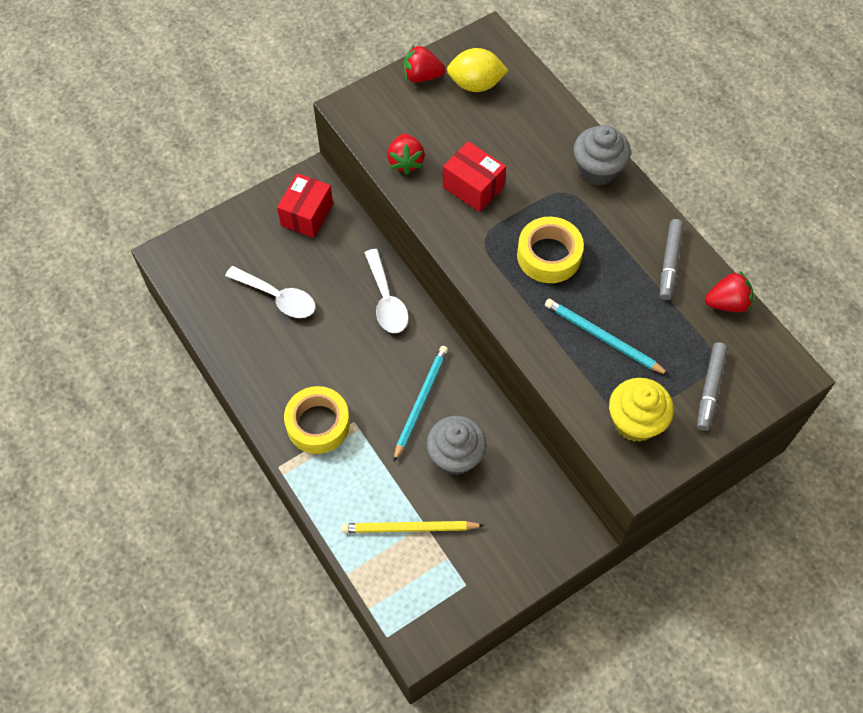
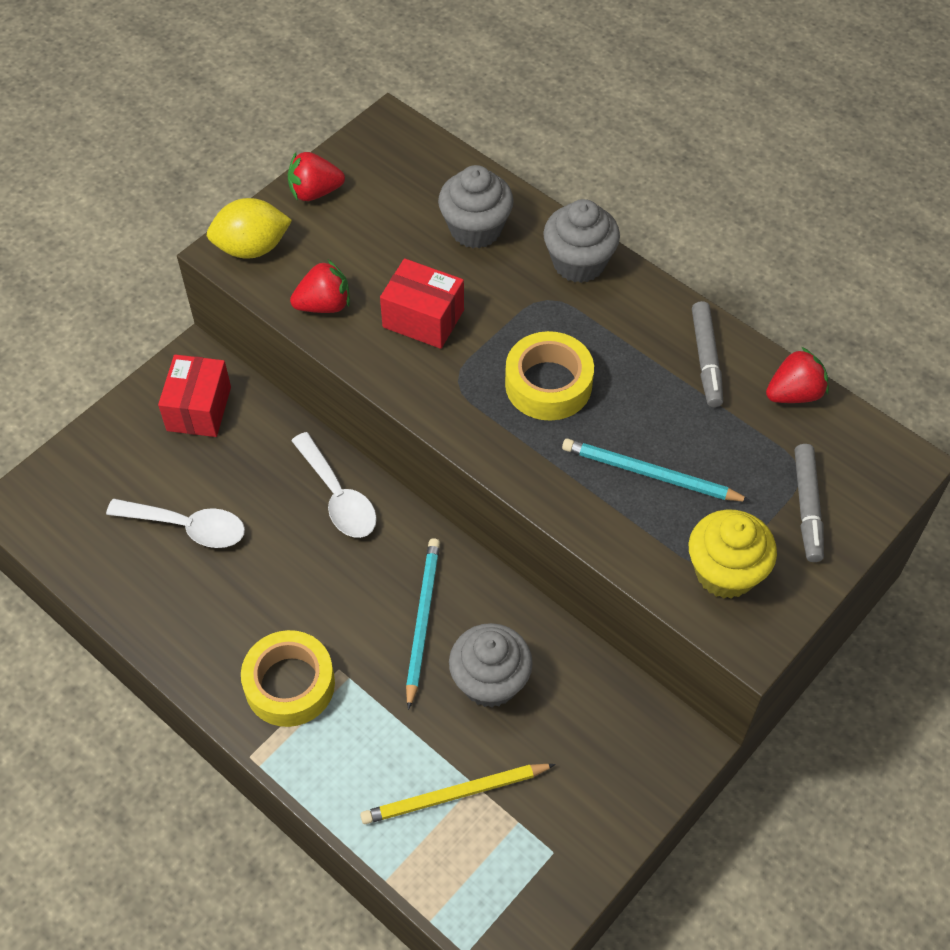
camera: 15 degrees left, 5 degrees down
red strawberry [387,134,425,175] -> red strawberry turned 90 degrees counterclockwise [290,260,350,313]
yellow lemon [447,48,509,92] -> yellow lemon moved to [207,198,292,259]
none -> grey cupcake [438,165,514,248]

